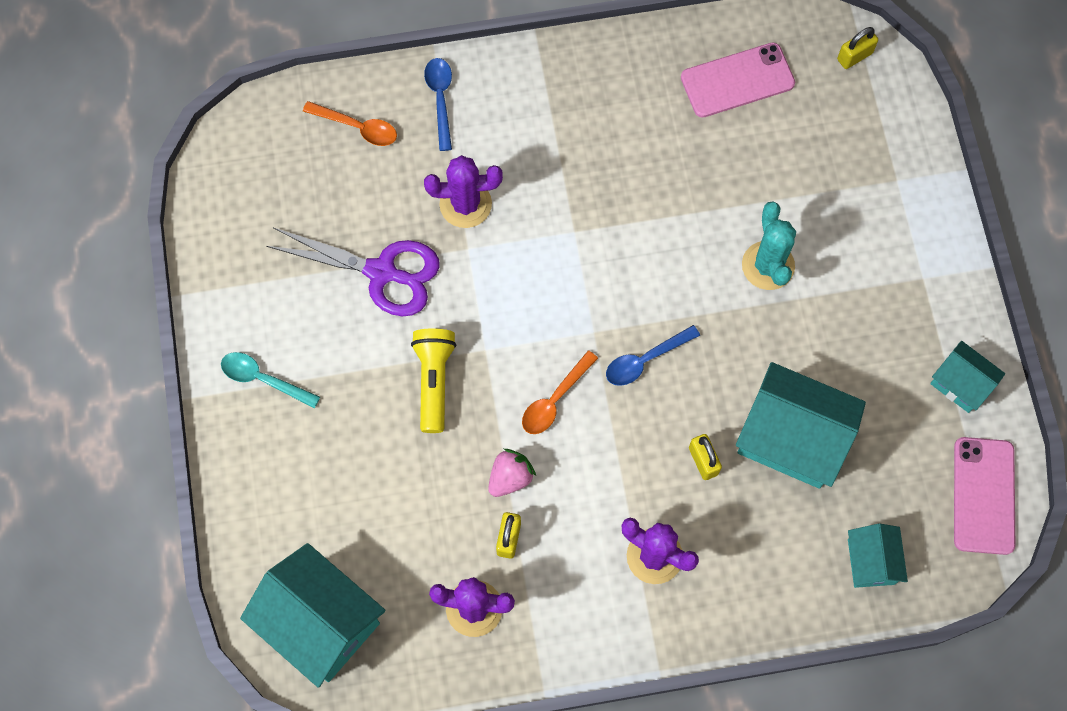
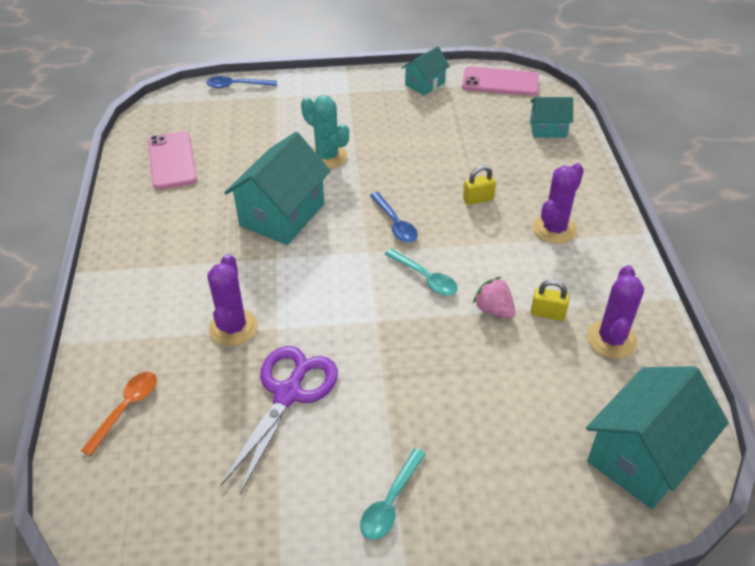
camera: 85 degrees left, 25 degrees down
yellow flashlight [411,329,456,433] -> none
blue spoon [424,58,452,151] -> blue spoon moved to [206,76,277,88]
orange spoon [522,350,598,434] -> turquoise spoon [385,249,458,295]
turquoise house [736,362,866,489] -> turquoise house moved to [224,132,331,245]
turquoise cactus [742,201,796,290] -> turquoise cactus turned 45 degrees clockwise [301,95,349,169]
yellow padlock [837,27,878,69] -> none

